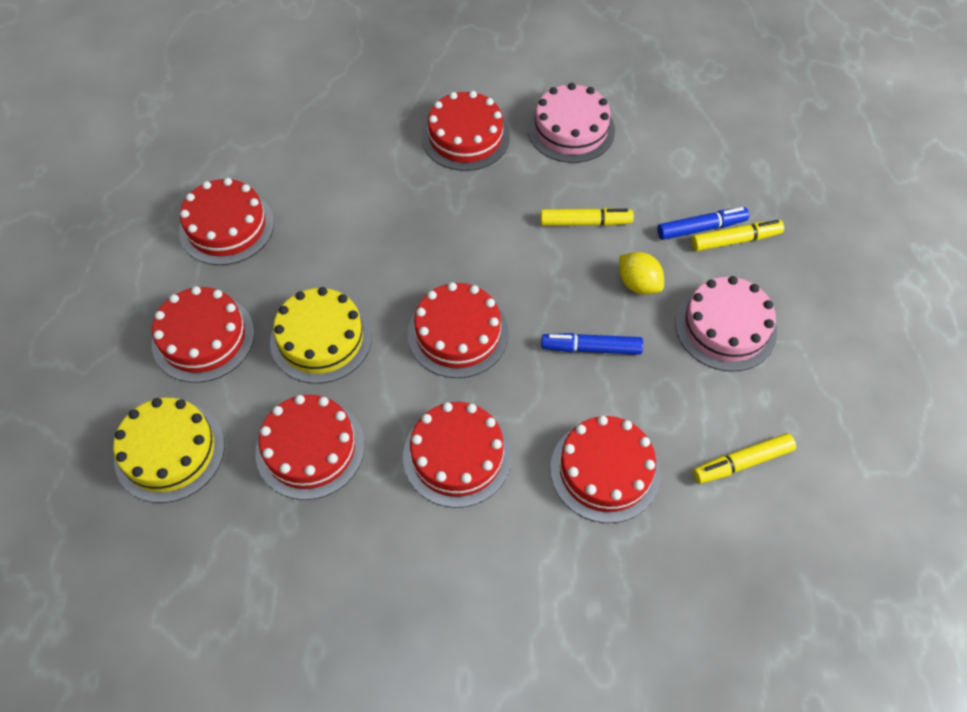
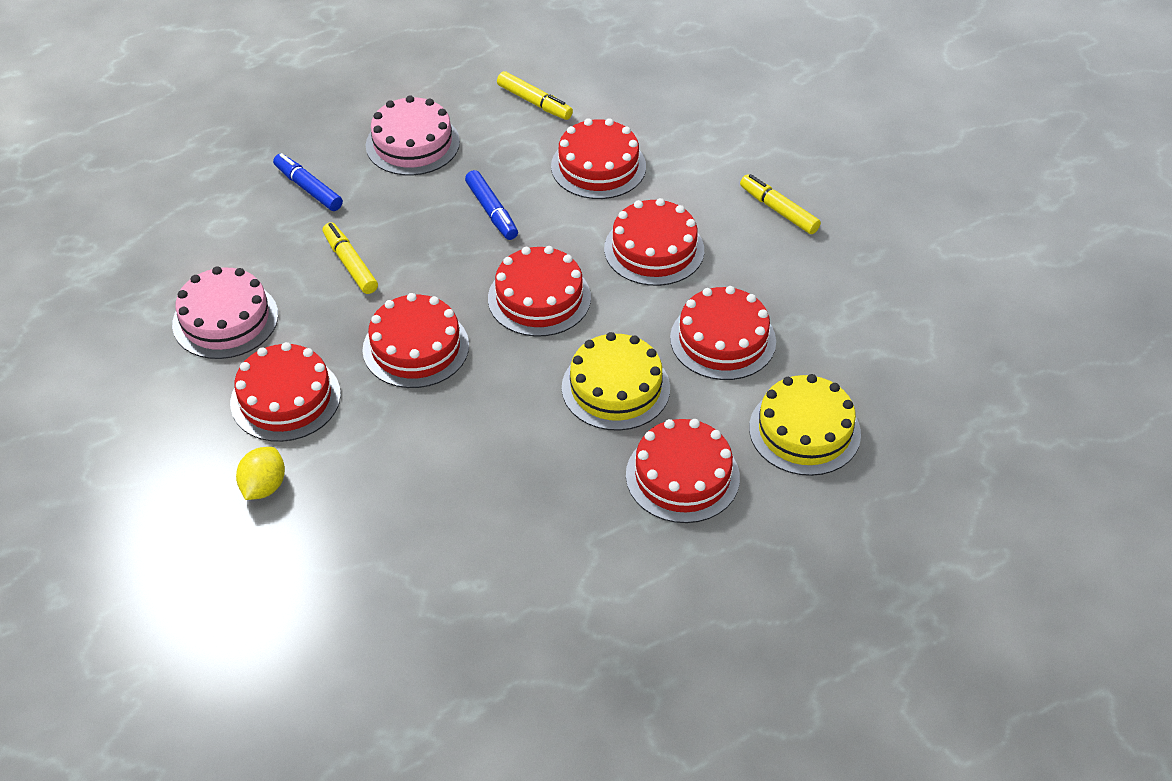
camera: 120 degrees left, 10 degrees down
red cake [179,178,274,265] -> red cake moved to [362,293,469,388]
yellow lemon [619,252,664,294] -> yellow lemon moved to [236,447,285,500]
yellow marker [691,220,784,251] -> yellow marker moved to [740,174,821,234]

